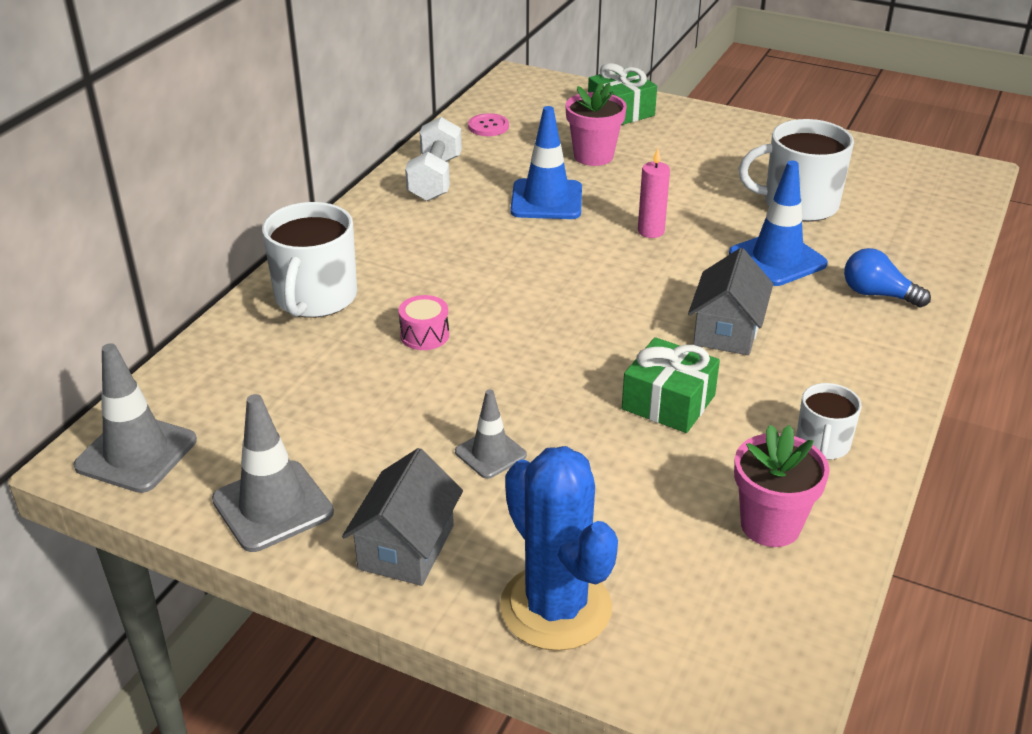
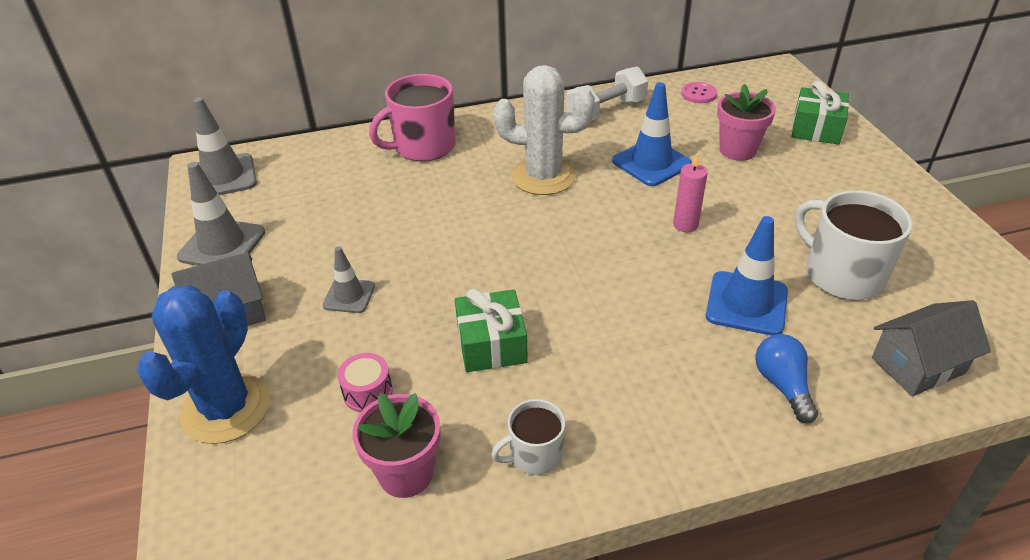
camera: 50 degrees right, 5 degrees up
white mug [262,202,357,318] -> pink mug [369,74,456,161]
pink drum [399,295,449,350] -> pink drum moved to [338,353,393,412]
grey house [688,248,773,355] -> grey house moved to [872,300,991,396]
none -> white cactus [494,65,595,195]

